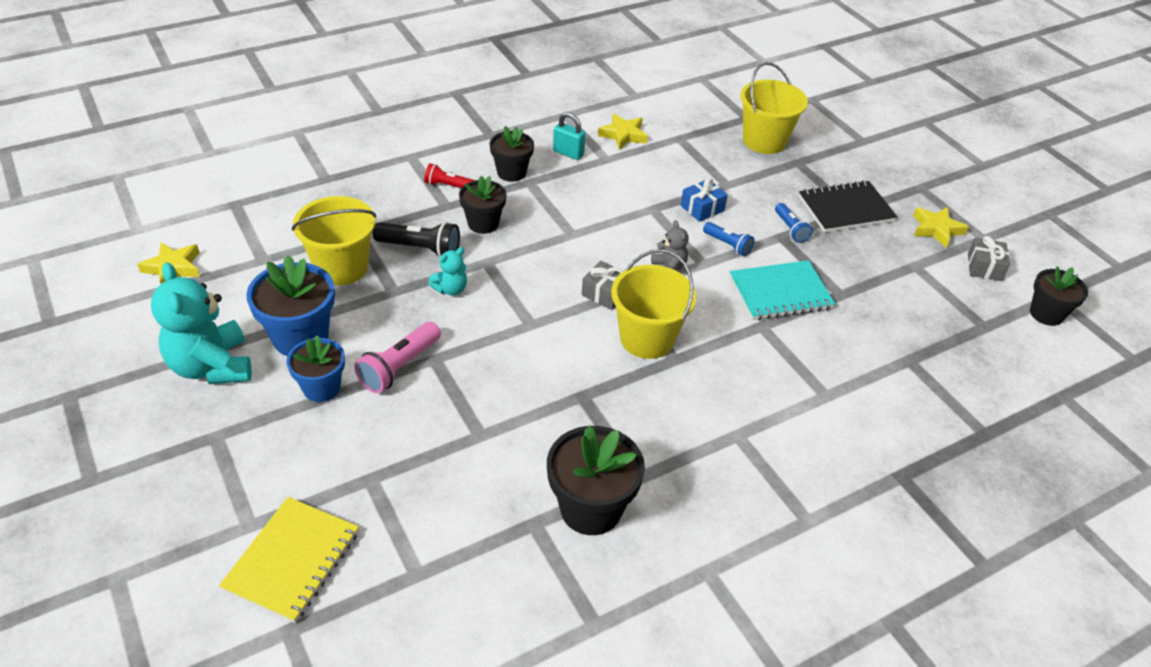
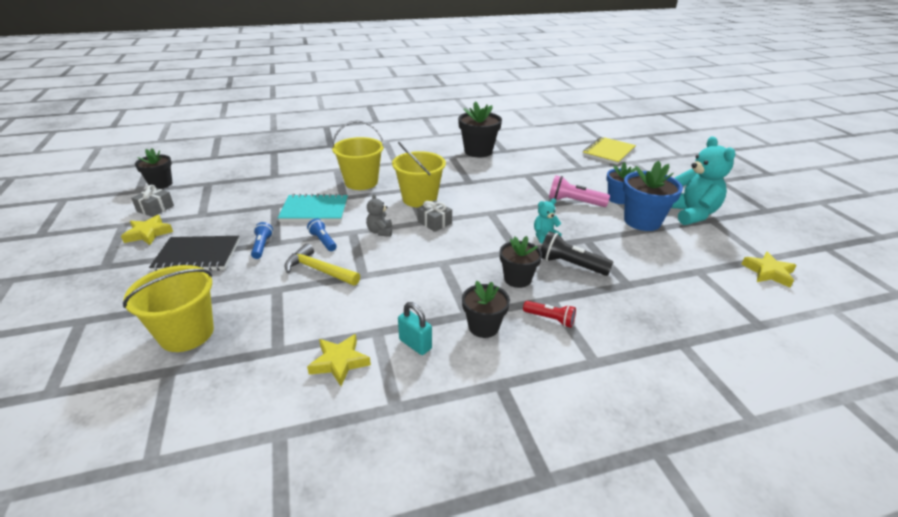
camera: 165 degrees left, 10 degrees down
yellow bucket [292,196,376,285] -> yellow bucket moved to [332,120,385,190]
pink flashlight [354,322,441,393] -> pink flashlight turned 120 degrees counterclockwise [549,175,610,207]
blue gift [681,178,728,222] -> yellow hammer [284,243,360,286]

